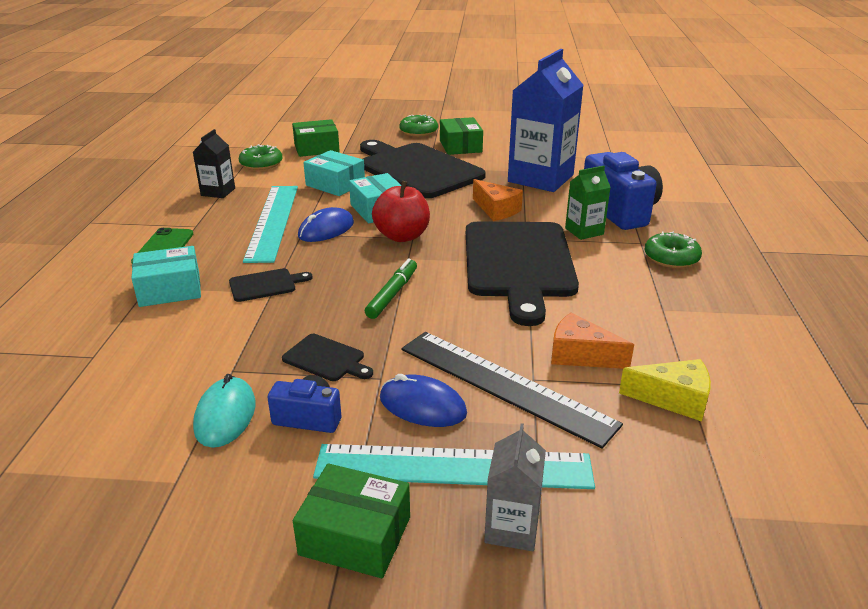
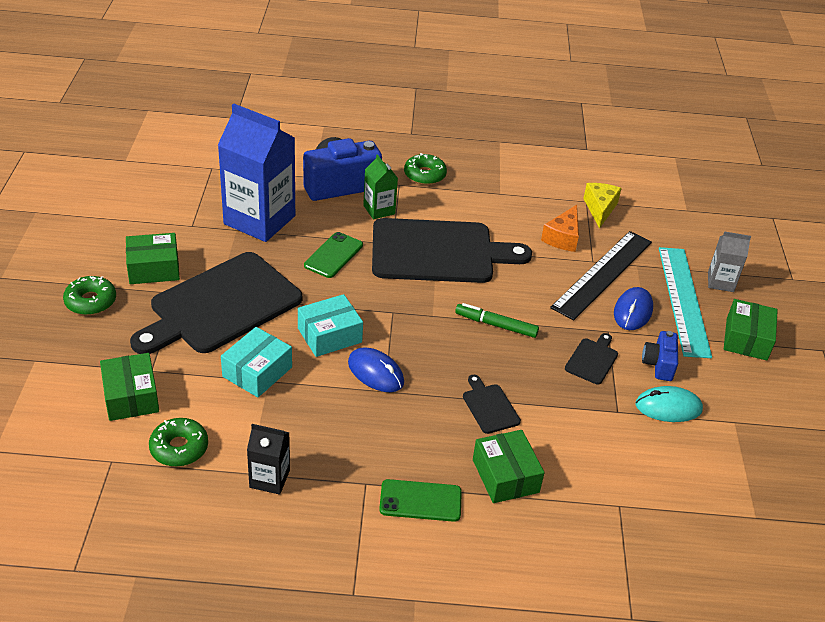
camera: 95 degrees left, 10 degrees up
turquoise box [131,246,201,307] -> green box [473,430,544,503]
turquoise ruler [243,186,298,263] -> none
red apple [372,181,430,242] -> none
orange cheese [473,179,523,221] -> green phone [304,232,363,278]

